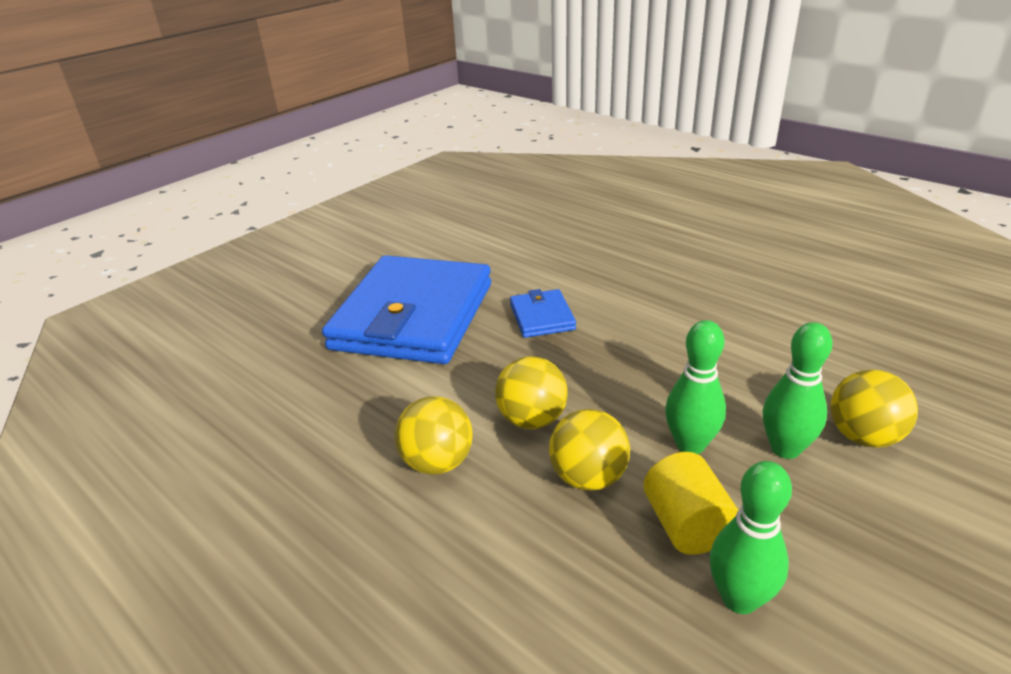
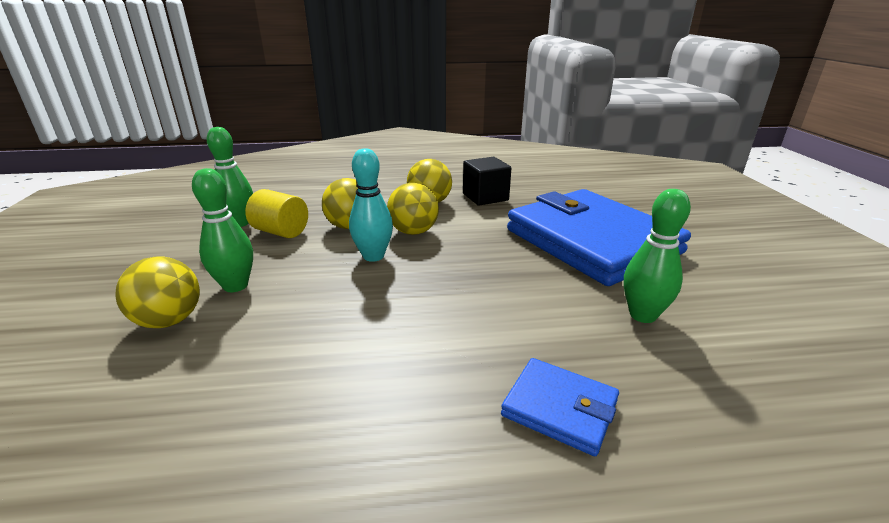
camera: 130 degrees right, 5 degrees down
blue wallet [510,289,576,338] -> blue wallet moved to [501,358,619,456]
green bowling pin [665,320,726,454] -> green bowling pin moved to [624,189,691,323]
none -> turquoise bowling pin [349,148,393,262]
none -> black cube [463,157,511,206]

